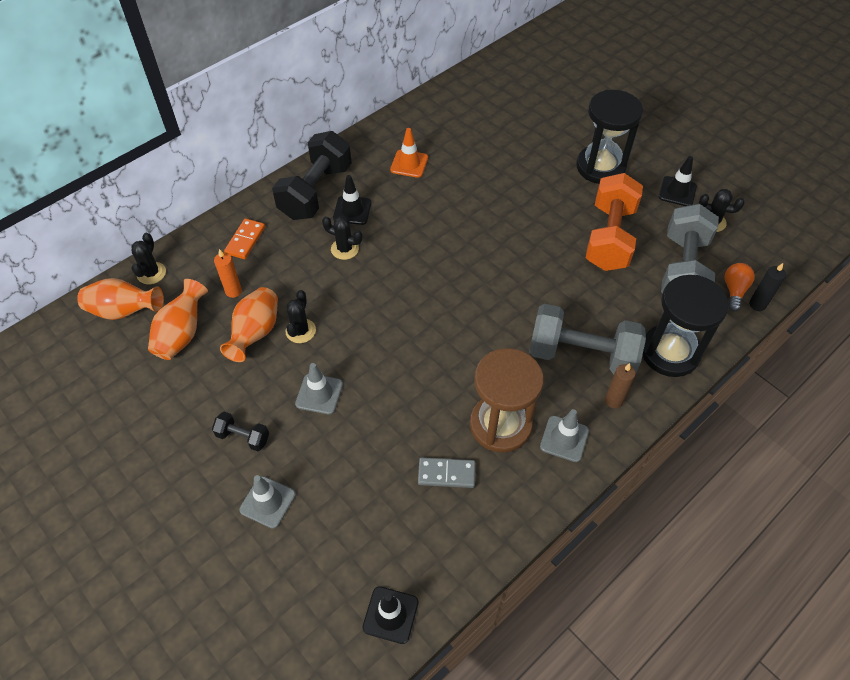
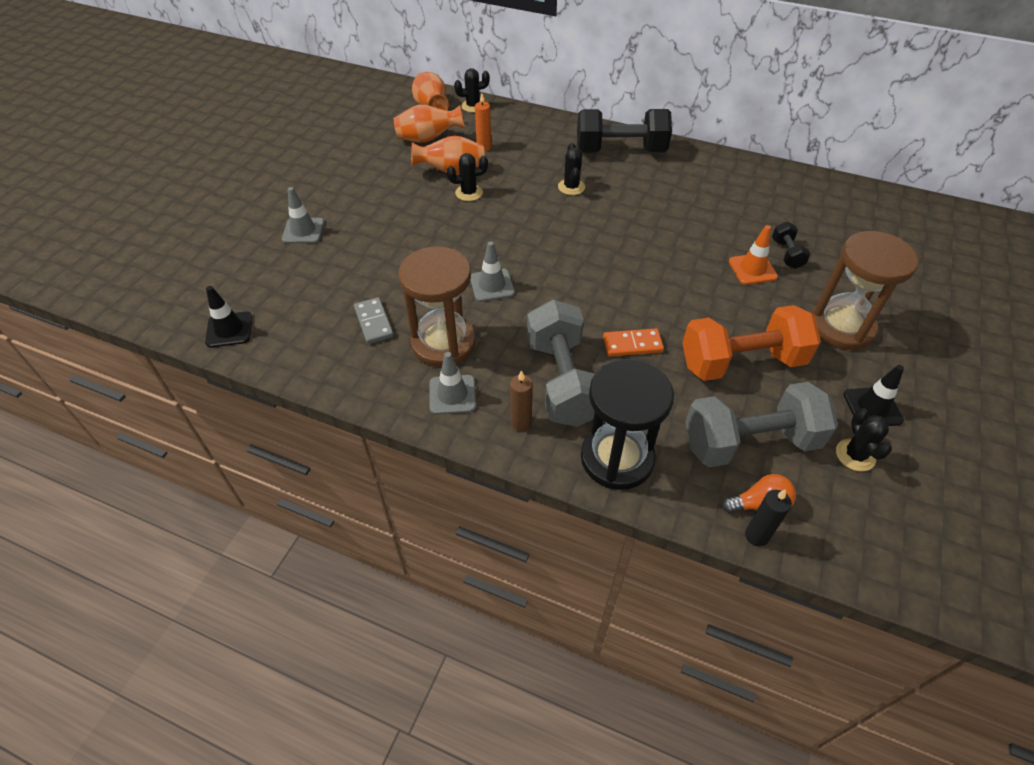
camera: 65 degrees right, 5 degrees down
black dumbbell [212,412,269,451] -> black dumbbell moved to [772,222,811,269]
orange domino [224,218,265,259] -> orange domino moved to [603,328,664,357]
grey traffic cone [295,363,343,415] -> grey traffic cone moved to [470,241,515,302]
black traffic cone [333,175,372,225] -> none
orange traffic cone [390,128,428,178] -> orange traffic cone moved to [729,225,778,285]
black hourglass [576,90,643,184] -> brown hourglass [812,231,919,350]

